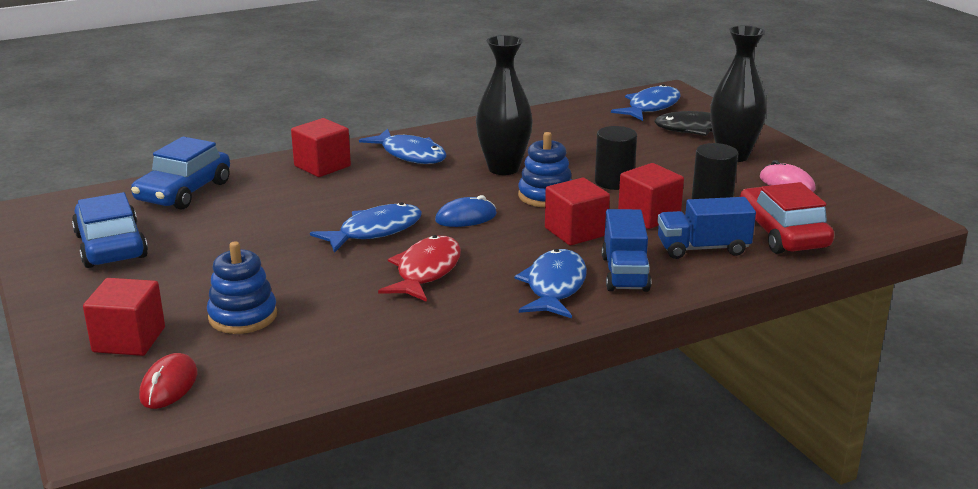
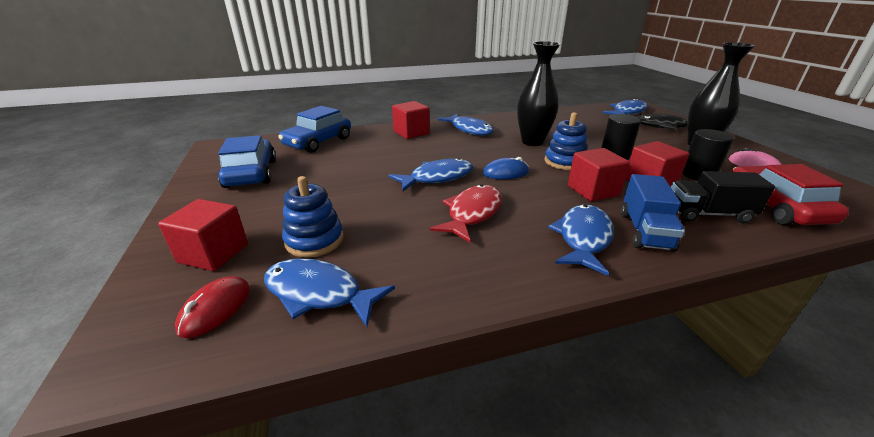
camera: 10 degrees right, 5 degrees up
blue truck [657,197,756,259] -> black truck [671,171,775,223]
none -> blue fish [264,258,395,327]

